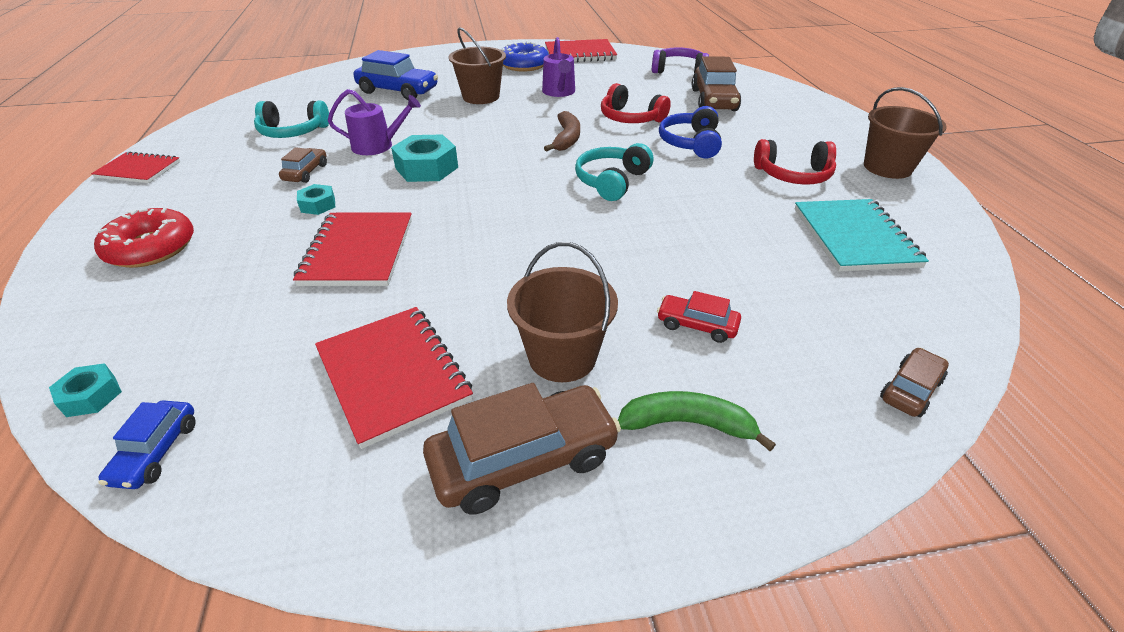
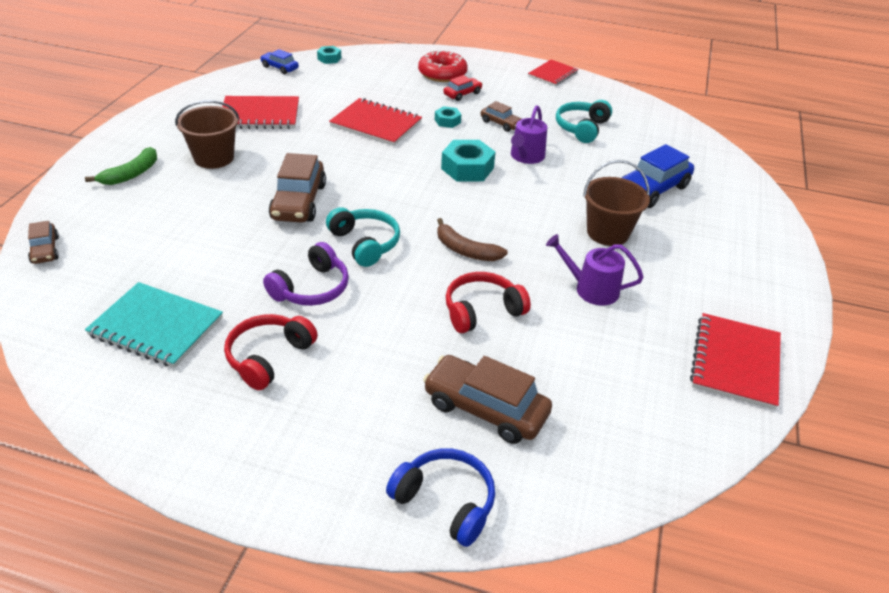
camera: 115 degrees right, 0 degrees up
brown car [423,383,621,515] -> brown car moved to [269,153,326,223]
blue donut [502,41,549,72] -> none
purple headphones [652,47,709,74] -> purple headphones moved to [263,242,349,306]
red car [657,291,741,343] -> red car moved to [443,75,483,101]
blue headphones [659,106,722,159] -> blue headphones moved to [386,448,495,547]
brown bucket [864,87,947,179] -> none

